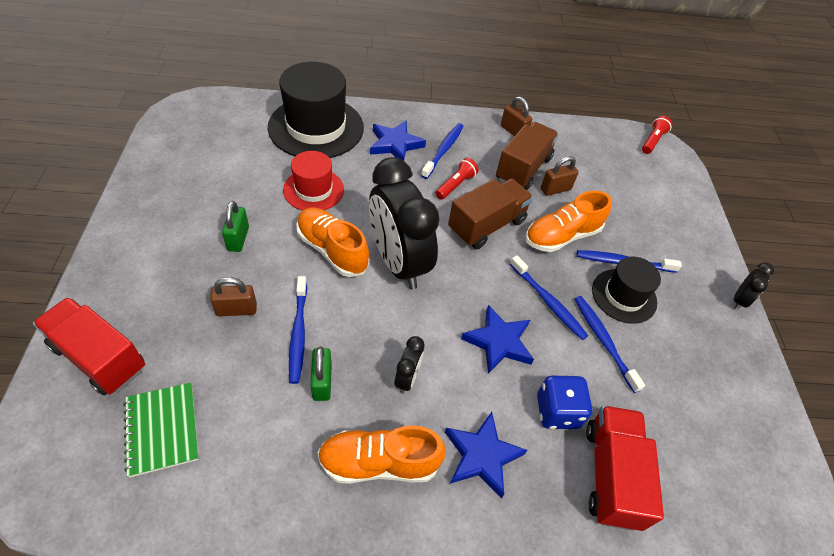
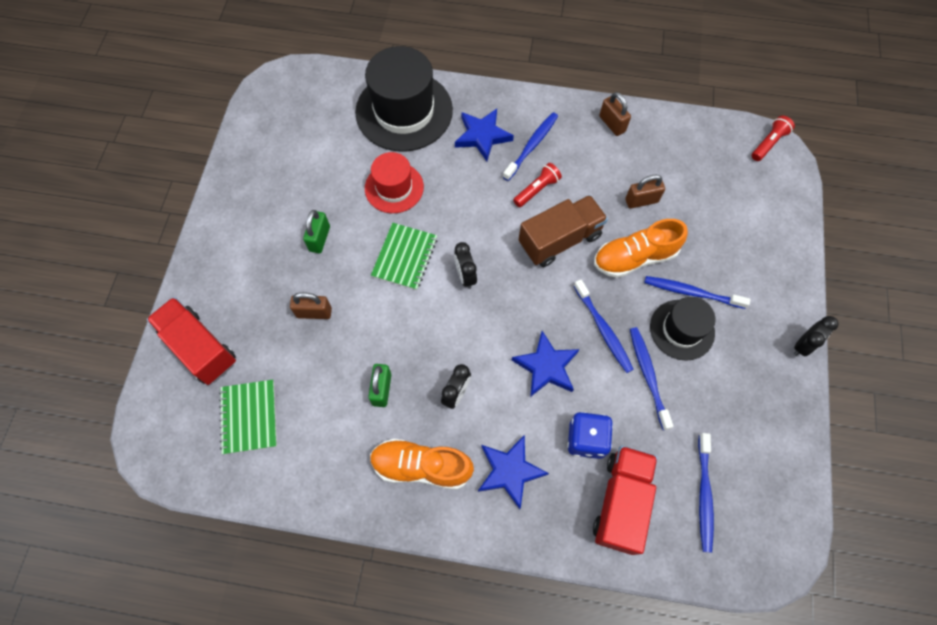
camera: 15 degrees right, 15 degrees up
blue toothbrush [289,276,307,384] -> blue toothbrush moved to [698,433,714,553]
orange shoe [296,208,369,277] -> green notebook [371,223,437,290]
black clock [369,157,440,289] -> black clock [454,242,477,289], size x0.43
brown truck [496,122,559,190] -> none

